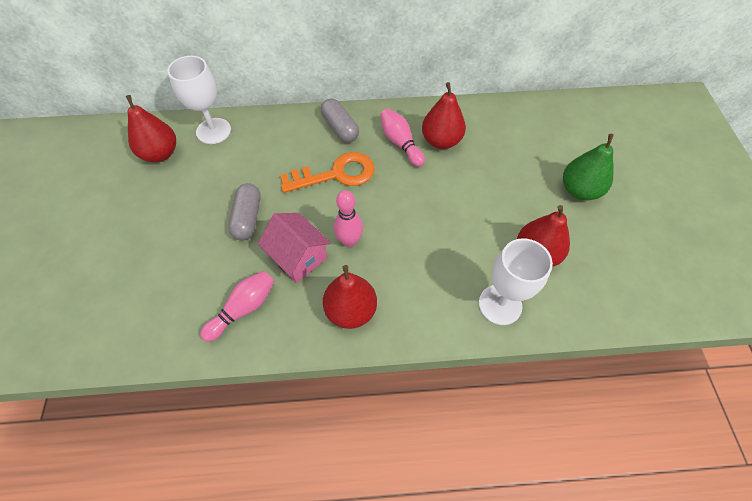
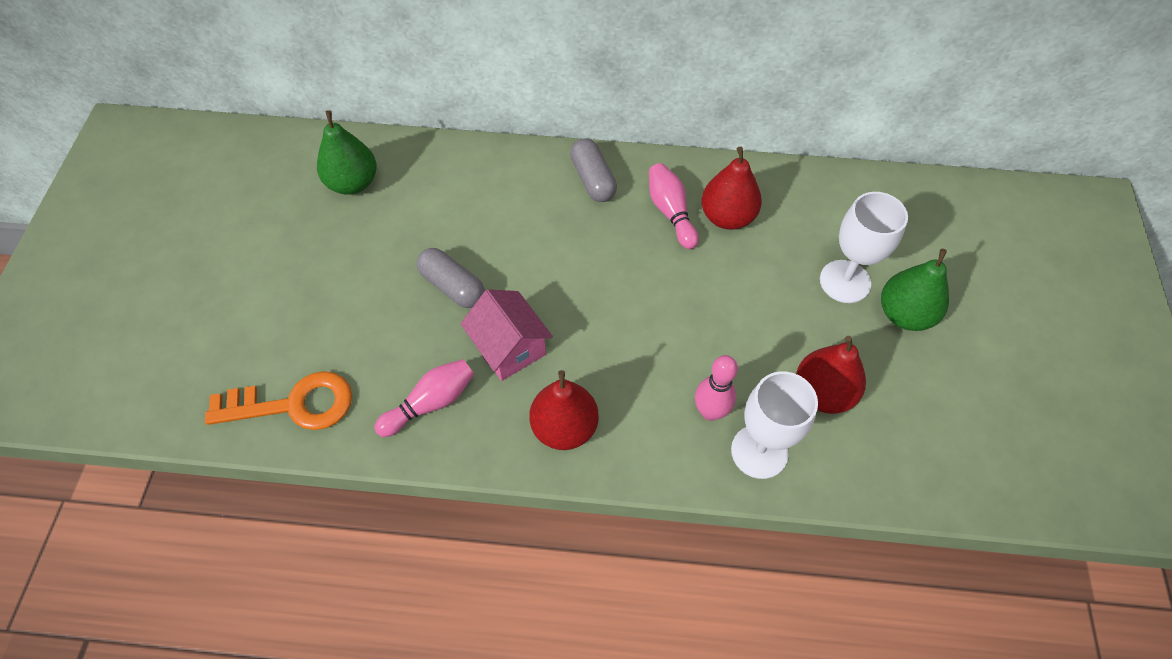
camera: 10 degrees right, 0 degrees up
red pear [126,95,176,162] -> green pear [317,110,377,195]
white goblet [168,56,231,144] -> white goblet moved to [820,192,908,303]
grey capsule [228,183,261,240] -> grey capsule turned 60 degrees counterclockwise [417,248,485,308]
orange key [280,152,375,193] -> orange key moved to [205,371,352,430]
pink bowling pin [334,190,363,247] -> pink bowling pin moved to [695,355,738,421]

